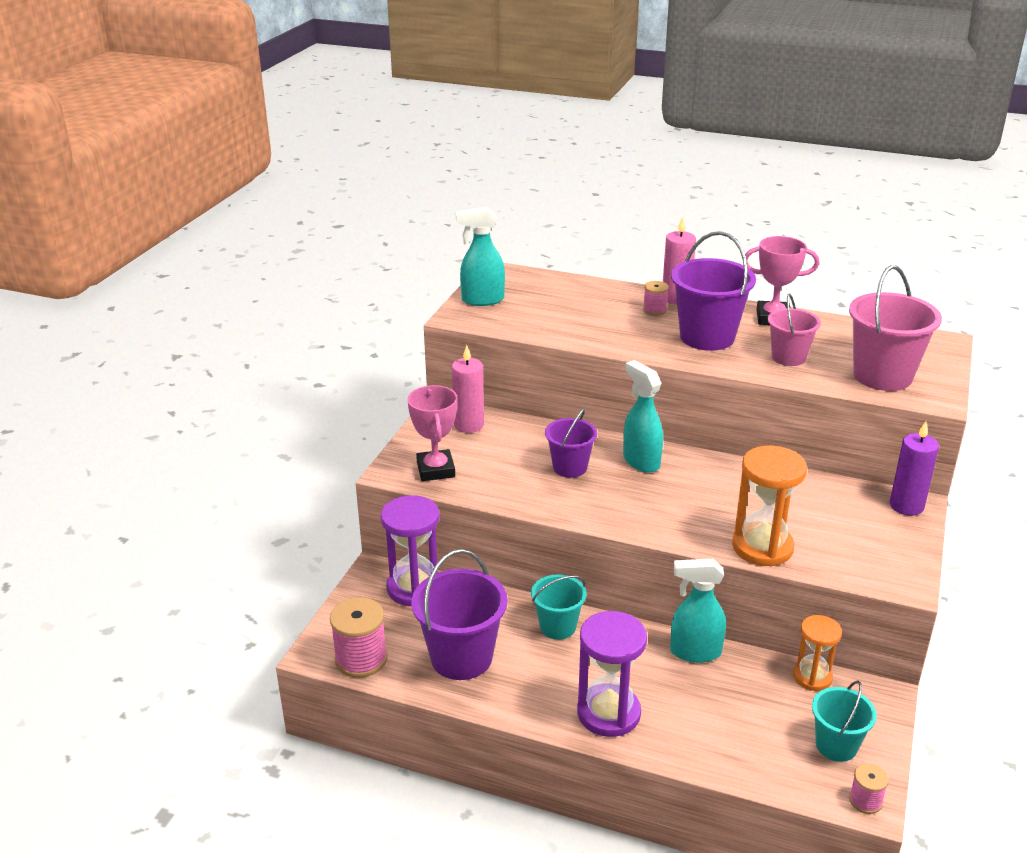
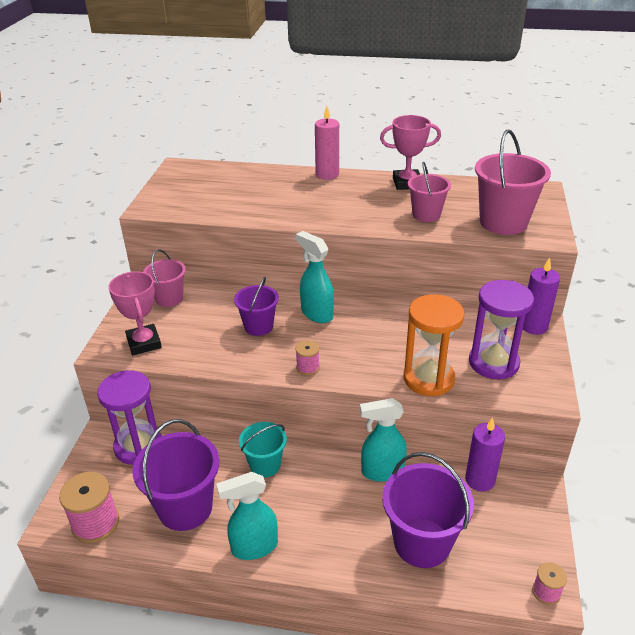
camera: 10 degrees left, 5 degrees up
pink candle [452,345,484,433] -> pink bucket [143,249,186,307]
turquoise spray bottle [456,207,505,306] -> turquoise spray bottle moved to [216,472,278,560]
purple hourglass [577,611,647,737] -> purple hourglass moved to [469,280,534,379]
pink spool [643,281,669,316] -> pink spool moved to [295,340,320,376]
purple bucket [671,231,756,351] -> purple bucket moved to [382,452,474,568]
orange hourglass [793,615,842,691] -> purple candle [465,418,505,492]
turquoise bucket [812,680,877,762] -> none

